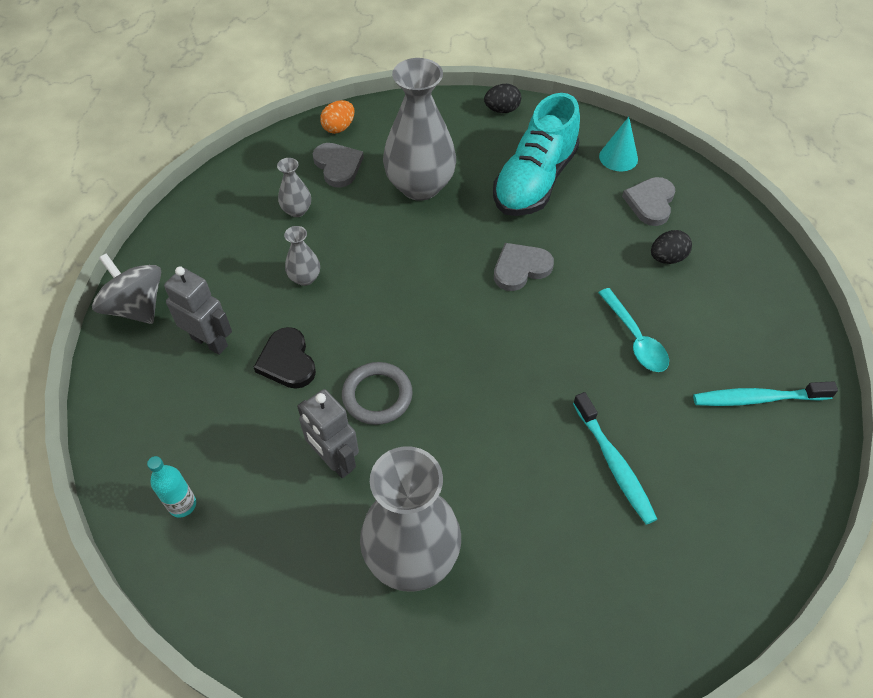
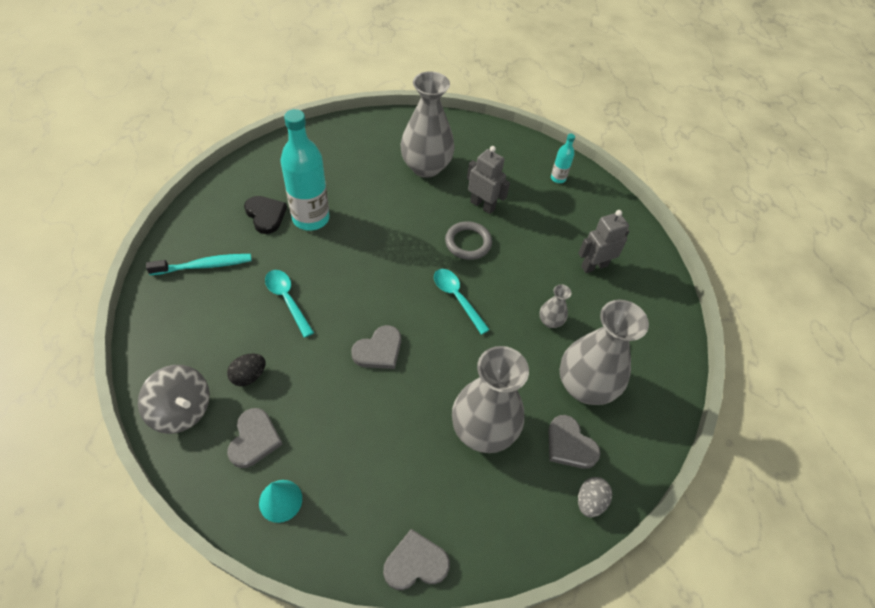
camera: 165 degrees right, 0 degrees up
grey spinning top [92,253,161,324] -> grey spinning top moved to [138,365,210,434]
grey robot [164,266,232,355] -> grey robot turned 135 degrees clockwise [578,210,630,273]
black heart [254,327,316,389] -> black heart moved to [244,196,287,234]
grey vase [277,158,311,217] -> grey vase [560,300,649,405], size x2.24
orange egg [320,100,354,134] -> grey egg [578,477,612,518]
black egg [484,84,521,113] -> grey heart [383,529,450,590]
turquoise shoe [493,93,580,216] -> none
turquoise toothbrush [573,392,657,525] -> turquoise bottle [280,109,330,231]
none -> turquoise spoon [434,269,490,335]

